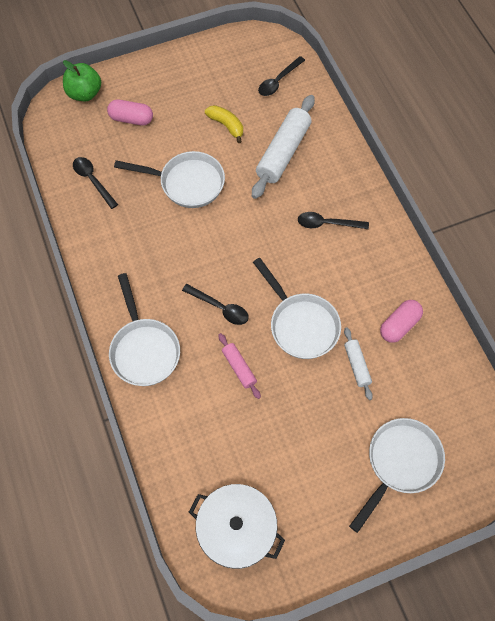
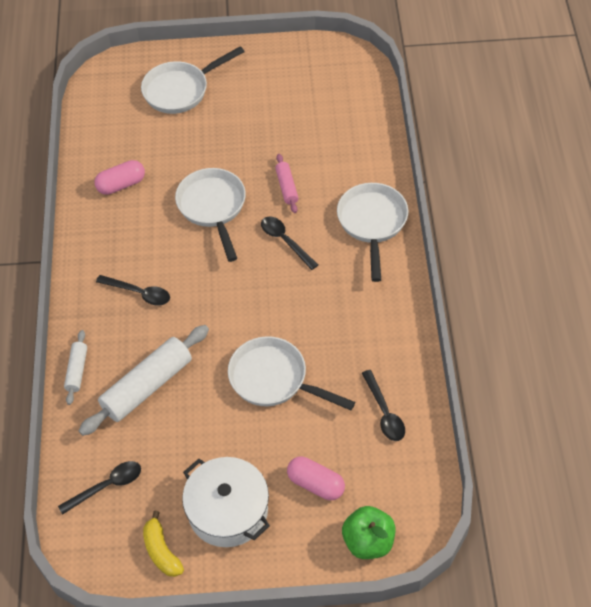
camera: 160 degrees left, 10 degrees down
white pot [189,484,285,569] -> white pot moved to [182,457,270,547]
yellow banana [205,105,243,143] -> yellow banana moved to [143,511,184,577]
white rolling pin [344,327,373,400] -> white rolling pin moved to [64,330,87,405]

